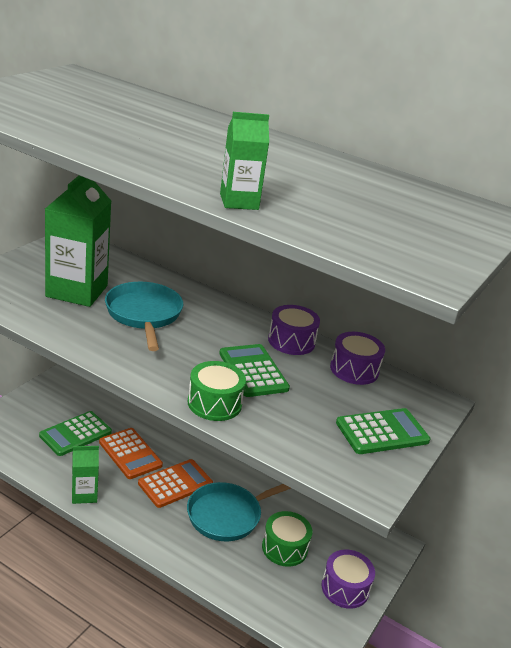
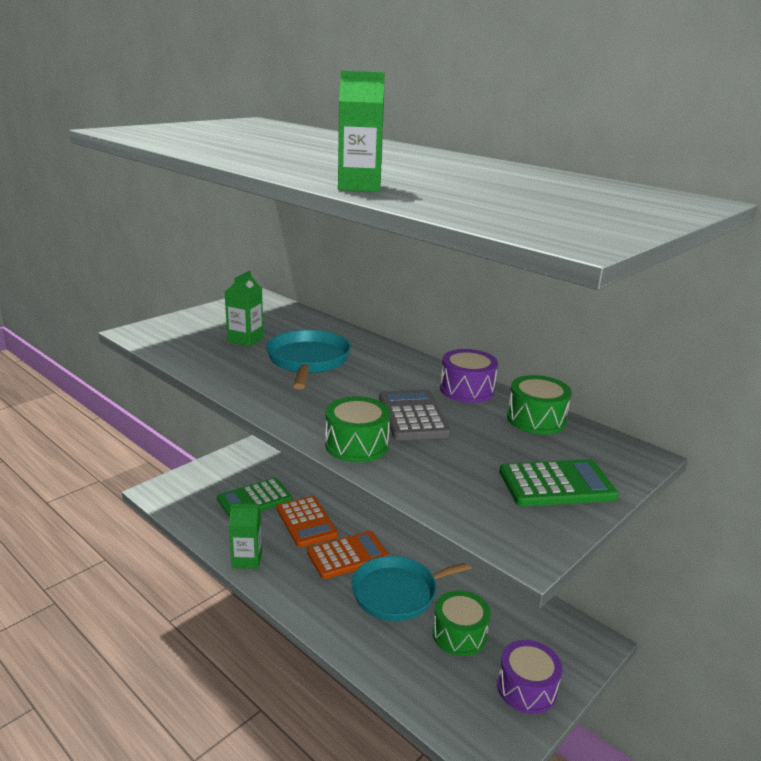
camera: 15 degrees right, 5 degrees down
green carton [45,175,111,307] -> green carton [225,271,264,347], size x0.53
green calculator [219,344,290,397] -> grey calculator [379,389,451,441]
purple drum [330,332,385,385] -> green drum [507,375,572,435]

